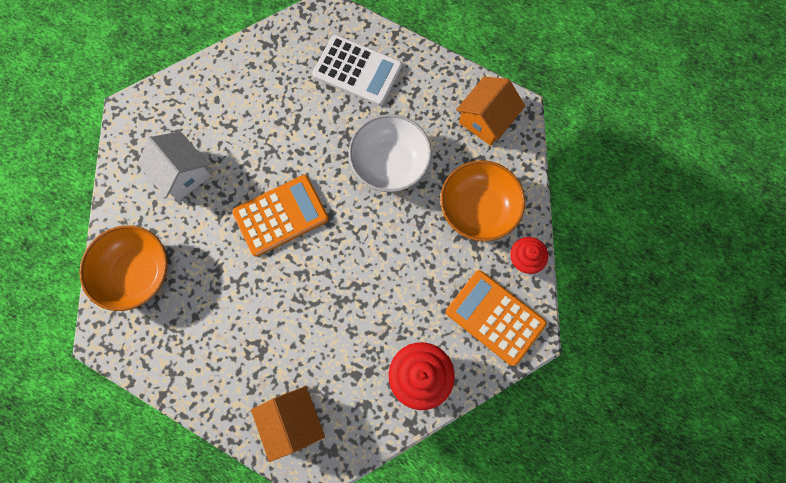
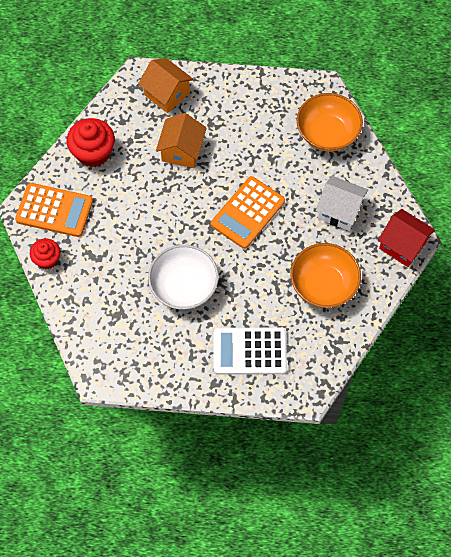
camera: 155 degrees right, 10 degrees down
orange bowl [440,160,525,242] -> orange bowl moved to [291,243,361,308]
orange house [456,77,525,146] -> orange house moved to [156,113,207,168]
none -> red house [378,209,435,267]

